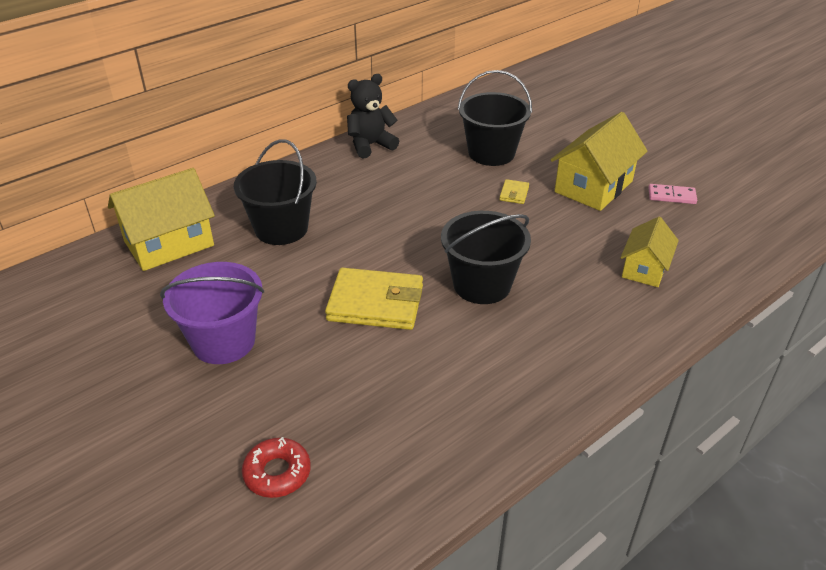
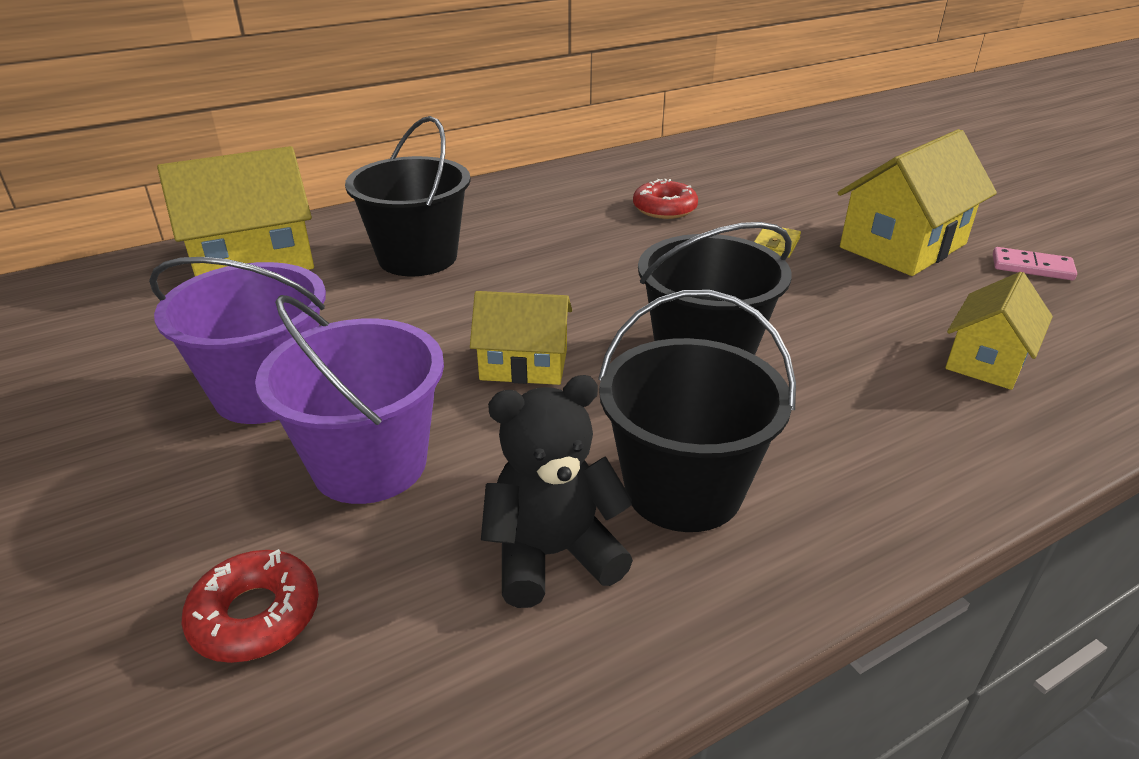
camera: 10 degrees right, 5 degrees down
yellow wallet [325,268,423,330] -> yellow house [470,291,572,385]
black teddy bear [347,74,399,159] -> black teddy bear moved to [481,375,633,608]
black bucket [458,70,532,166] -> black bucket moved to [598,290,796,532]
none -> purple bucket [255,295,444,504]
none -> red donut [633,179,698,219]

